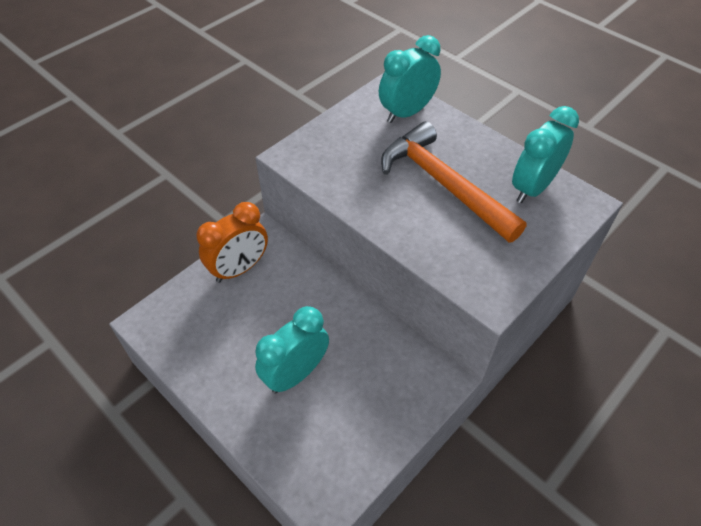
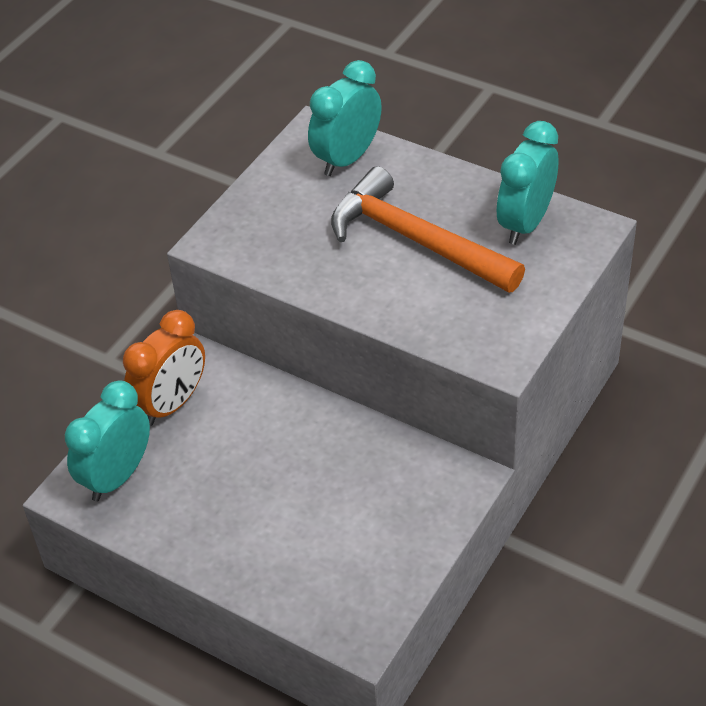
camera: 10 degrees left, 5 degrees down
turquoise clock [255,306,329,393] -> turquoise clock moved to [65,380,150,501]

